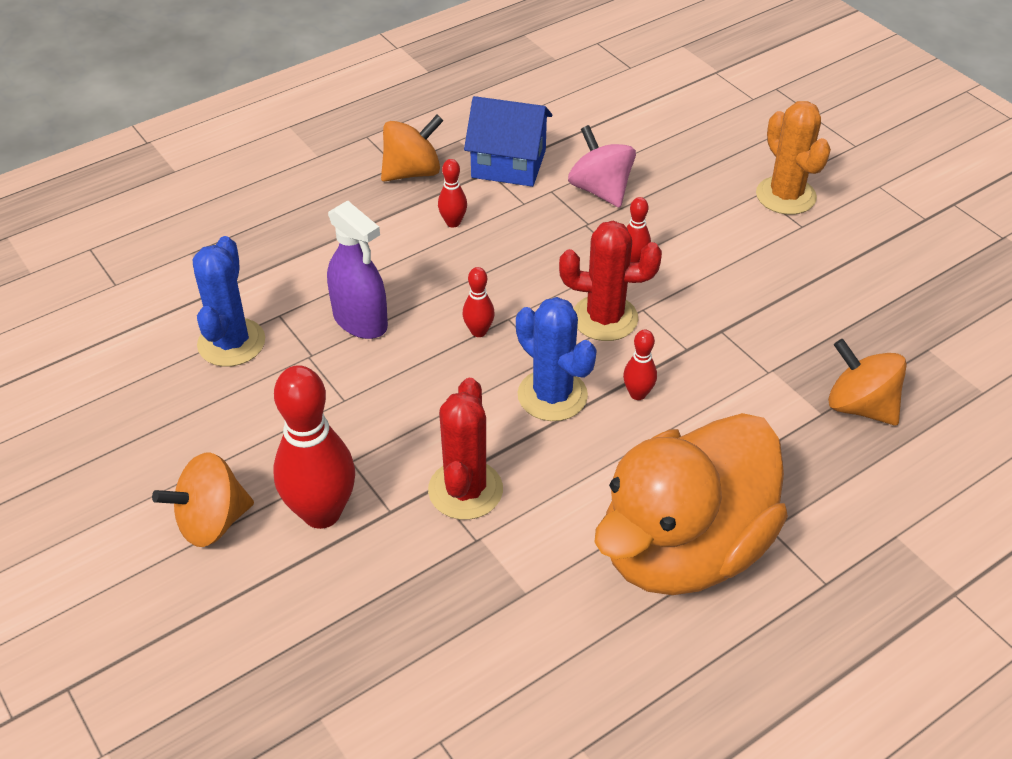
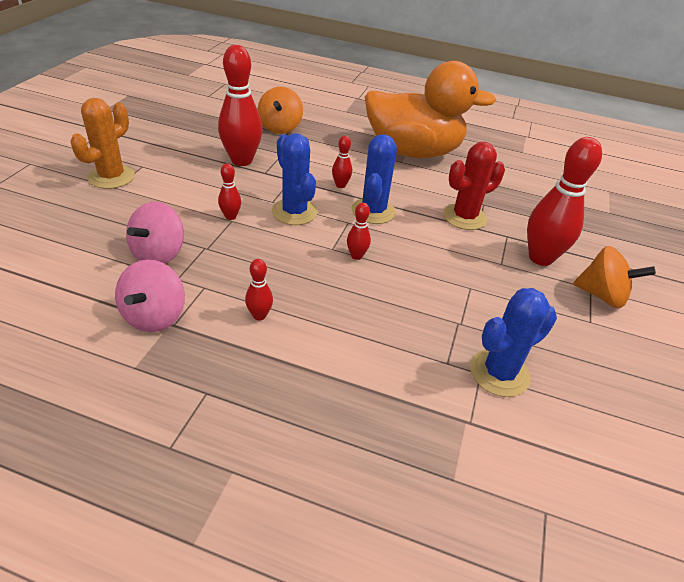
camera: 130 degrees left, 5 degrees down
purple spray bottle [327,200,388,339] -> none
orange spinning top [381,115,444,182] -> none
blue house [464,96,552,187] -> pink spinning top [115,259,185,332]
red cactus [559,221,662,341] -> blue cactus [272,133,318,225]
none -> red bowling pin [218,45,262,166]

